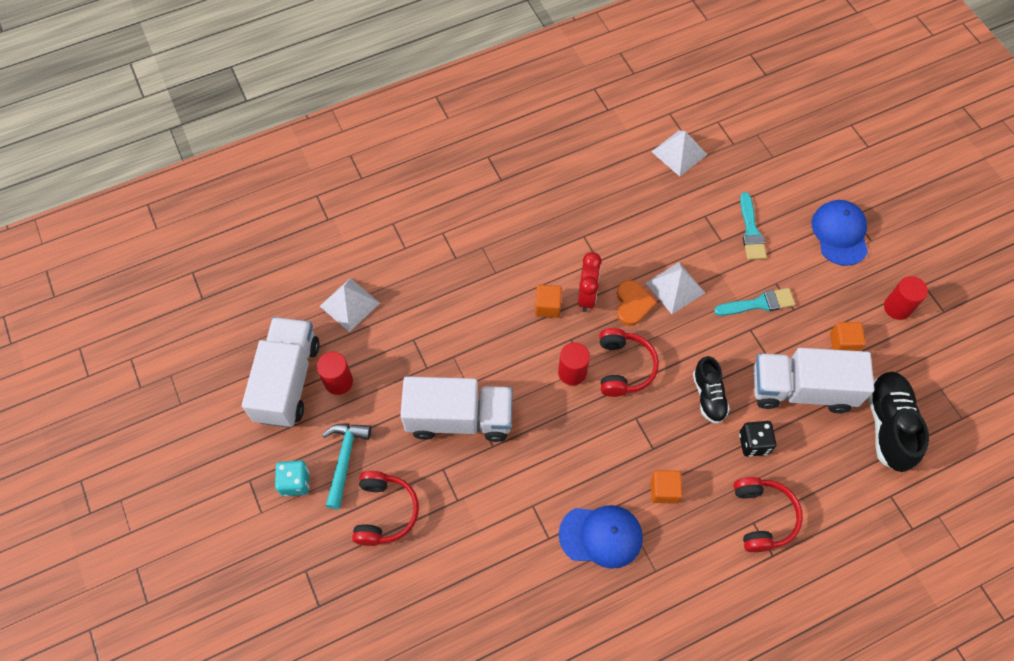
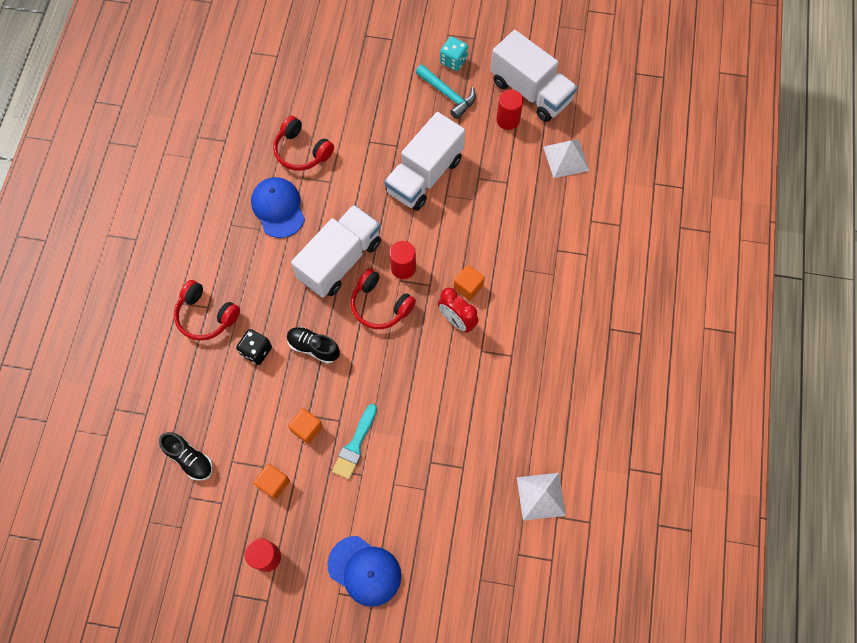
camera: 125 degrees right, 5 degrees up
red headphones [352,471,419,546] -> red headphones moved to [273,116,334,171]
blue cap [559,505,643,569] -> blue cap turned 120 degrees clockwise [251,177,305,238]
orange heart [617,280,657,326] -> none
white pyramid [646,262,705,314] -> none
orange cube [651,470,682,504] -> orange cube moved to [288,408,323,444]
turquoise brush [740,192,767,260] -> none
white truck [753,348,875,413] -> white truck moved to [291,205,381,298]
black shoe [867,372,929,472] -> black shoe [159,432,213,481], size x0.63

